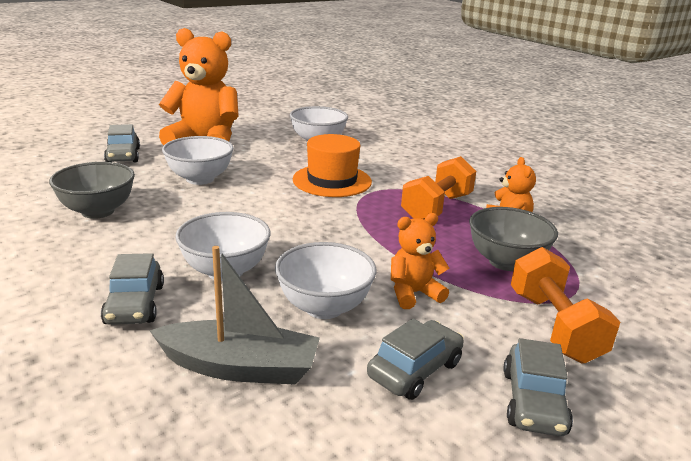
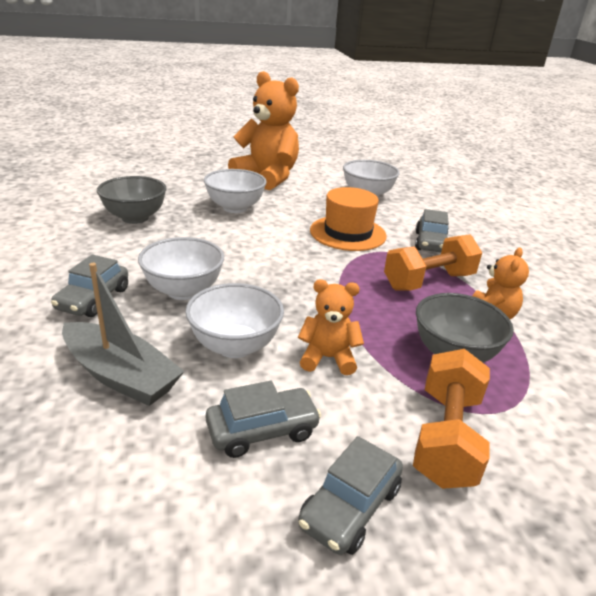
camera: 25 degrees right, 5 degrees up
grey car [104,124,140,163] -> grey car moved to [415,209,449,253]

